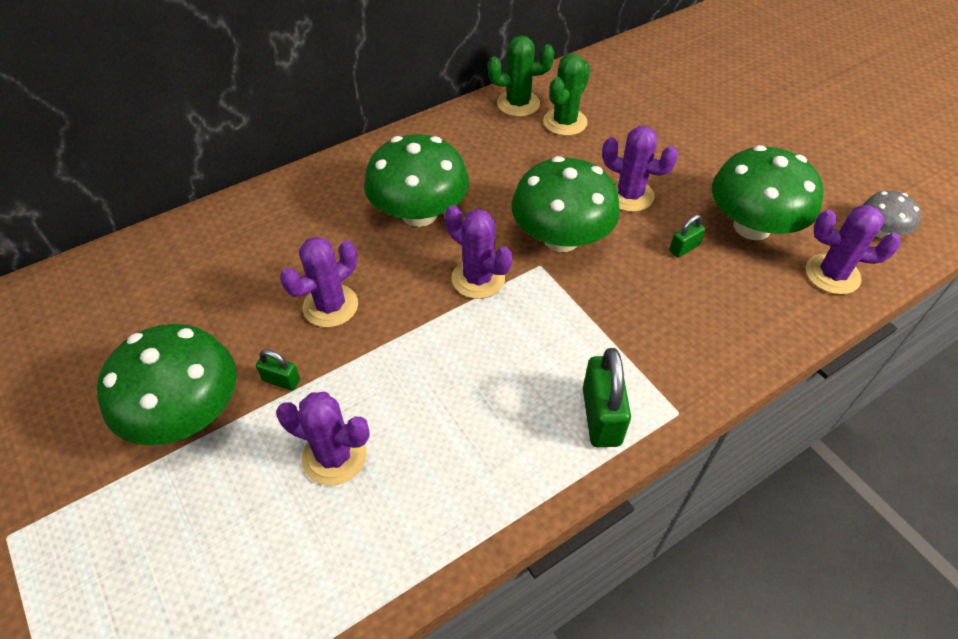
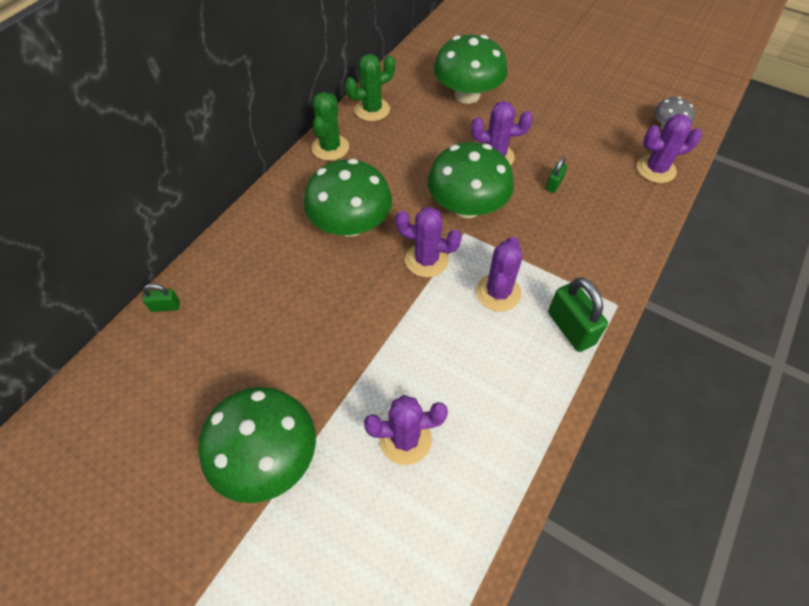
camera: 25 degrees left, 5 degrees up
green padlock [256,349,300,391] -> green padlock moved to [143,284,180,312]
purple cactus [280,236,358,328] -> purple cactus moved to [476,237,522,311]
green cactus [543,54,590,136] -> green cactus moved to [311,92,349,161]
green mushroom [712,145,824,240] -> green mushroom moved to [434,35,507,104]

